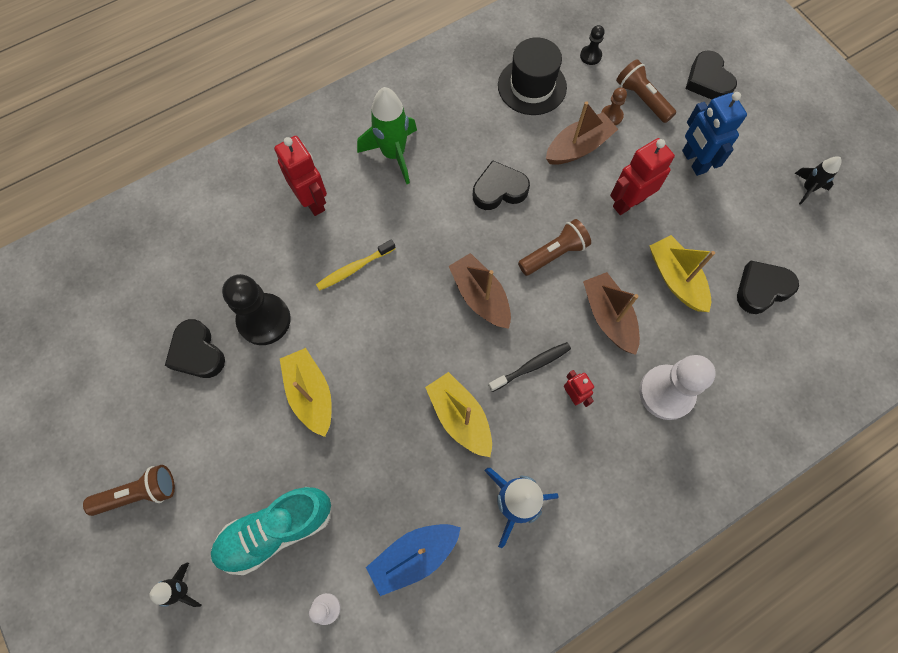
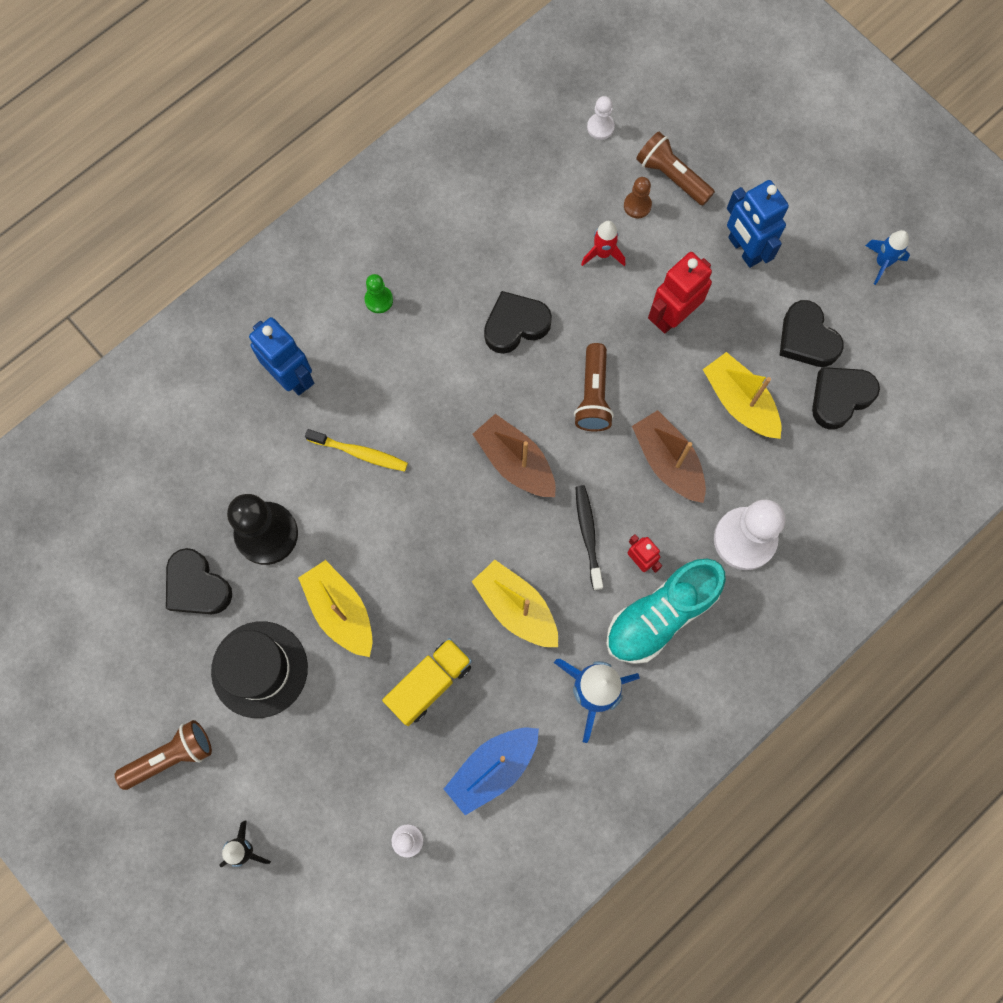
camera: 10 degrees left, 5 degrees up
turquoise shoe [211,487,331,575] -> turquoise shoe moved to [606,558,726,664]
red robot [274,136,327,216] -> blue robot [249,317,314,395]
yellow toothbrush [316,239,396,291] -> yellow toothbrush turned 120 degrees counterclockwise [305,429,408,472]
green rocket [357,87,417,184] -> green pawn [364,274,393,313]
black toothbrush [488,342,571,392] -> black toothbrush turned 60 degrees counterclockwise [575,485,603,590]
black hat [498,37,567,115] -> black hat moved to [211,621,308,718]
brown flashlight [518,219,591,276] -> brown flashlight turned 135 degrees clockwise [574,343,614,431]
brown boat [546,101,618,165] -> red rocket [581,221,625,266]
black pawn [580,25,605,65] -> white pawn [587,96,615,140]
black heart [686,50,737,100] -> black heart moved to [779,300,844,367]
black rocket [794,156,842,205] -> blue rocket [865,230,910,285]
none -> yellow truck [382,638,472,726]

